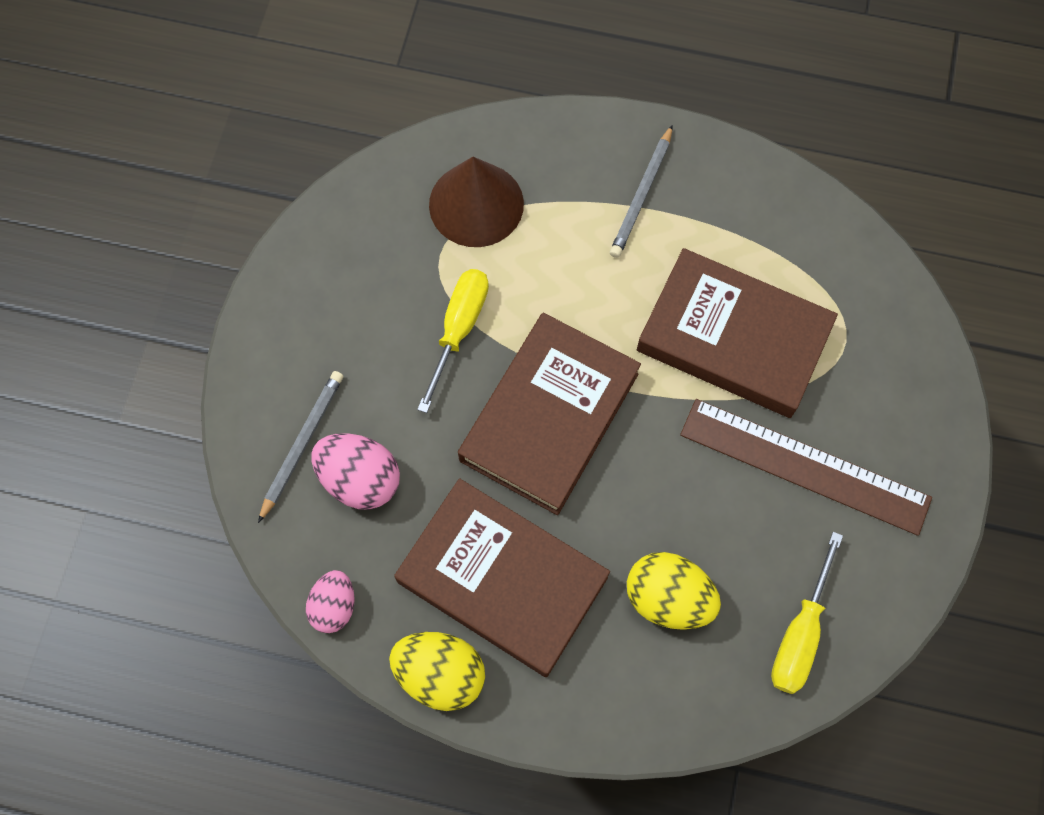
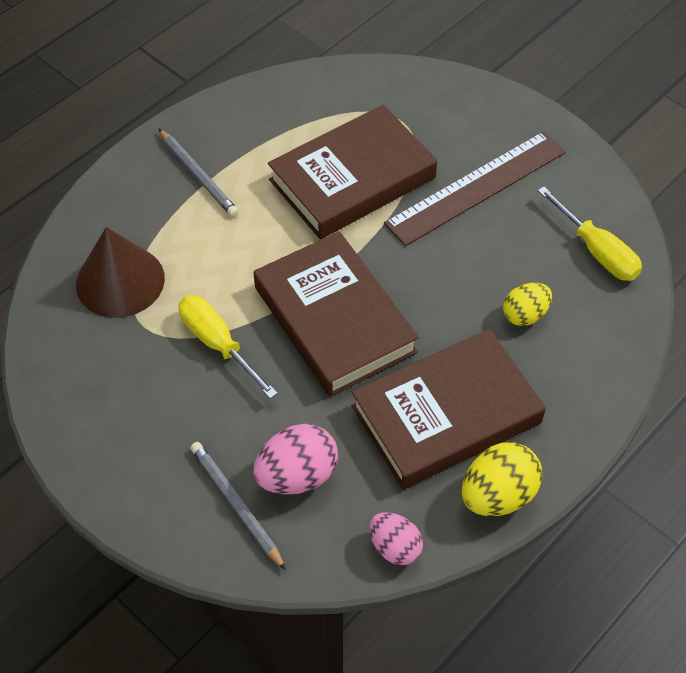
camera: 60 degrees left, 15 degrees down
yellow egg [627,552,721,630] -> yellow egg [503,283,552,326], size x0.66

